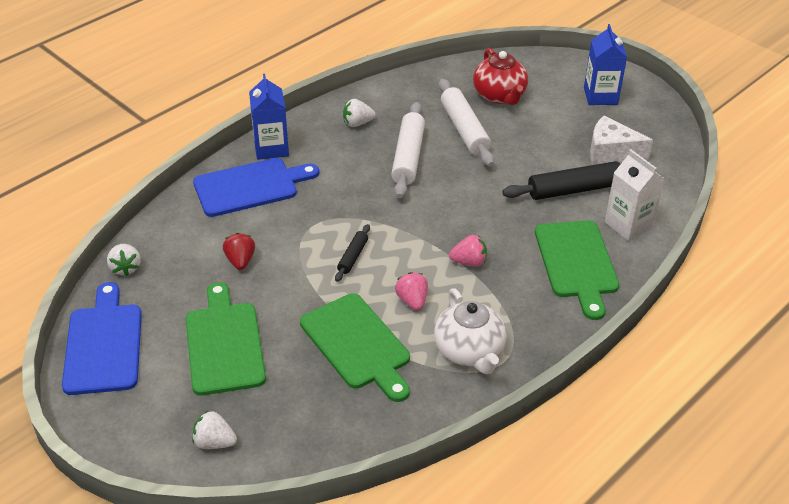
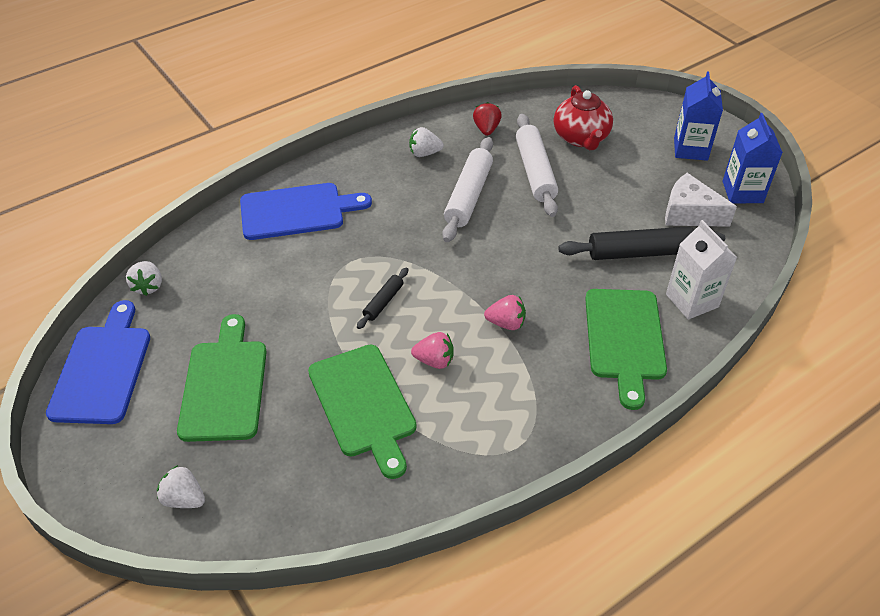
camera: 10 degrees right, 5 degrees up
red strawberry [223,233,255,270] -> red strawberry moved to [473,102,502,136]
blue carton [249,74,289,160] -> blue carton moved to [723,113,783,203]
pink strawberry [395,272,428,311] -> pink strawberry turned 105 degrees clockwise [411,332,454,369]
white teapot [434,288,506,374] -> none

